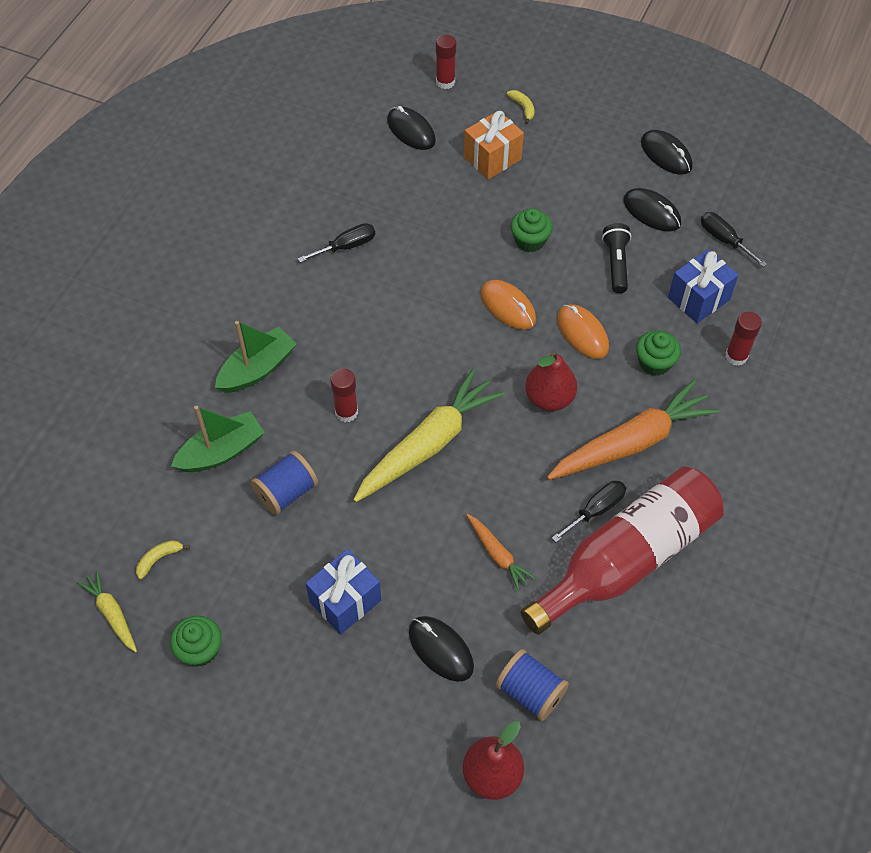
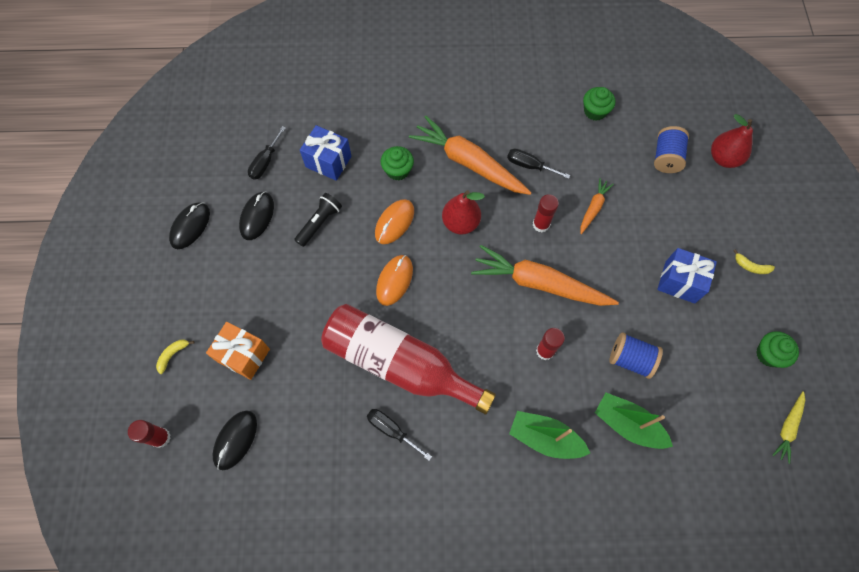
camera: 115 degrees left, 10 degrees up
yellow banana [136,540,190,579] -> yellow banana moved to [733,249,775,274]
yellow carrot [354,369,504,502] -> orange carrot [471,245,619,306]
black mouse [409,616,474,682] -> none
green cupcake [511,208,553,252] -> green cupcake moved to [583,87,615,121]
red bottle [521,467,724,635] -> red bottle moved to [321,304,496,414]
black flashlight [602,223,631,293] -> black flashlight turned 150 degrees clockwise [294,193,342,247]
red glue stick [725,312,762,366] -> red glue stick moved to [533,194,559,232]

